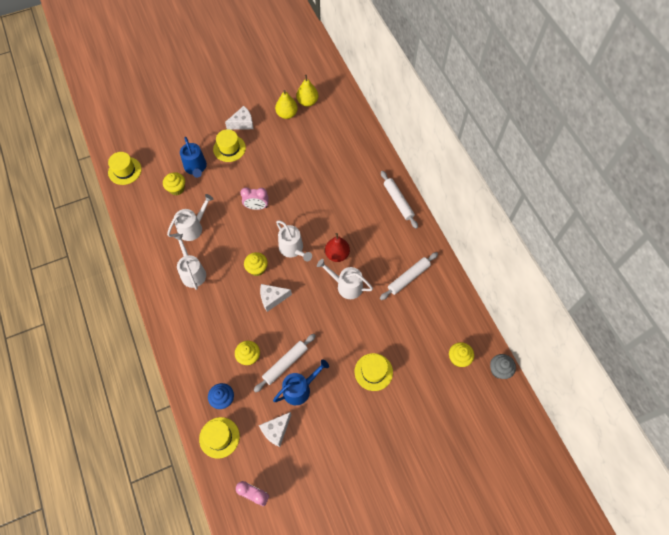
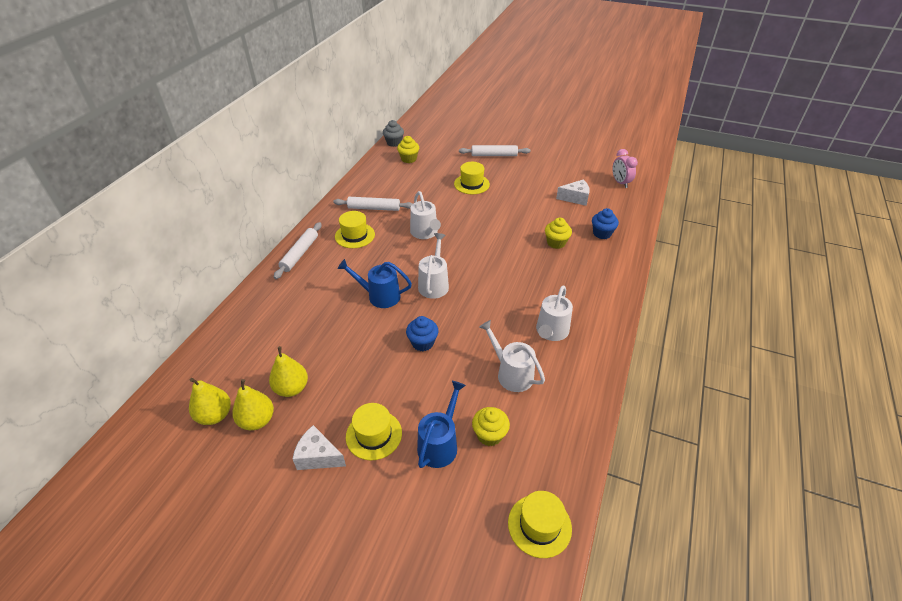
camera: 135 degrees left, 20 degrees down
white watering can [167,194,213,241] -> white watering can turned 45 degrees clockwise [479,320,545,392]
yellow hat [199,417,240,459] -> yellow hat moved to [335,211,375,248]
pink clock [240,187,269,210] -> blue cupcake [406,316,438,351]
yellow cupcake [244,252,268,276] -> none
white rolling pin [253,334,316,393] -> white rolling pin moved to [459,145,530,156]
white cheese [260,284,292,312] -> none
blue watering can [273,359,329,405] -> blue watering can moved to [338,259,412,308]
red pear [325,233,350,262] -> none
none -> yellow pear [269,346,308,397]

